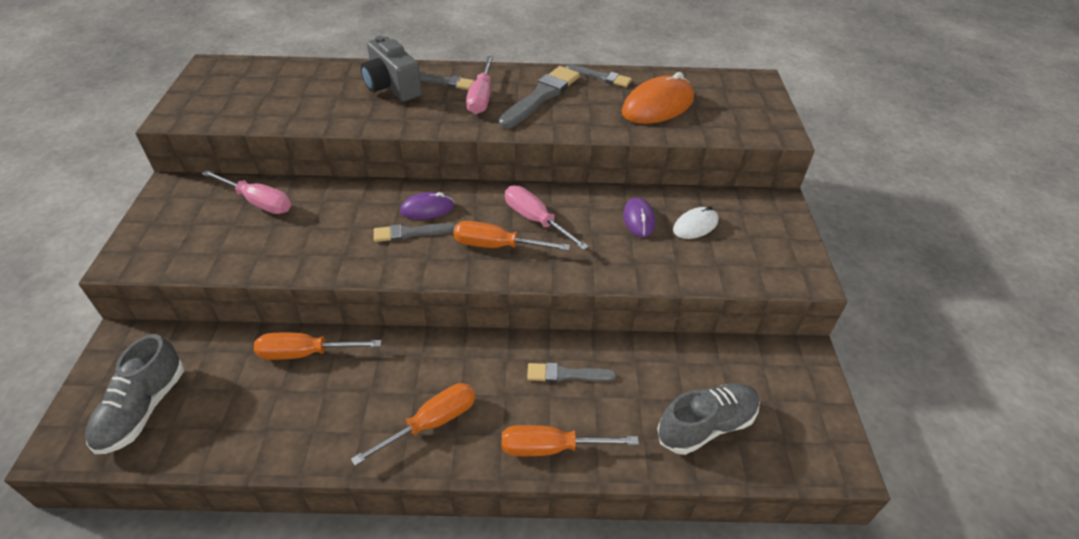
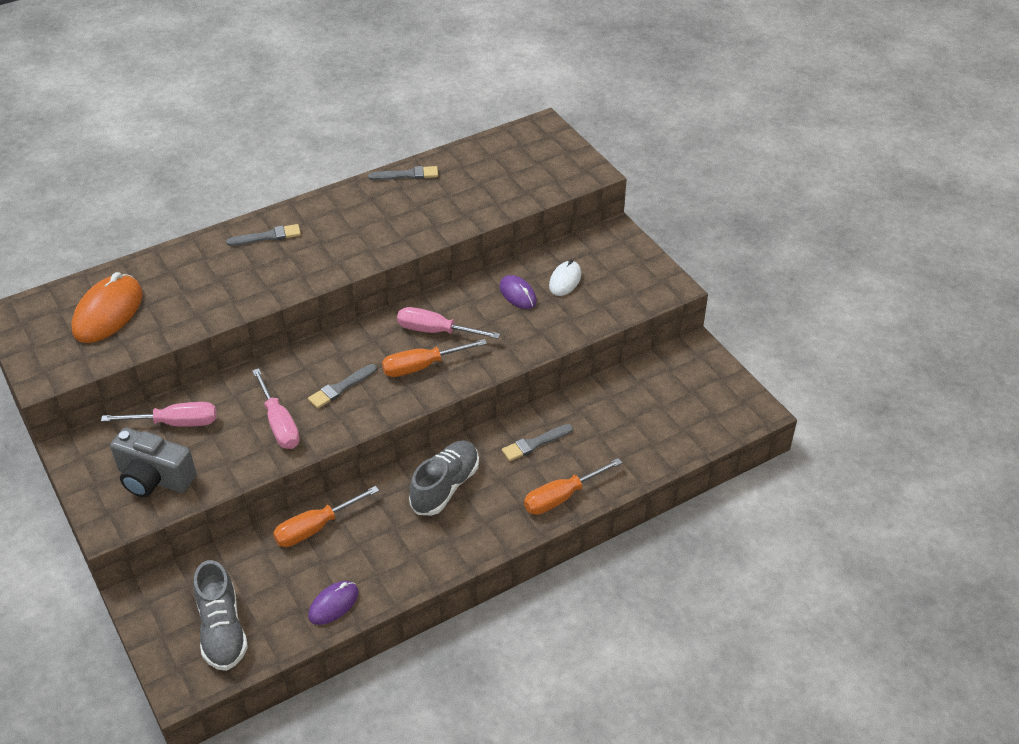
camera: 30 degrees left, 0 degrees up
orange screwdriver [351,383,475,466] -> none
grey camera [361,36,422,102] -> grey camera moved to [110,427,197,497]
purple mouse [400,192,454,219] -> purple mouse moved to [308,581,359,625]
pink screwdriver [466,56,494,114] -> pink screwdriver moved to [252,368,300,449]
grey brush [499,66,580,129] -> none
orange mouse [622,72,694,124] -> orange mouse moved to [72,272,143,343]
grey shoe [657,383,760,455] -> grey shoe moved to [409,441,479,516]

